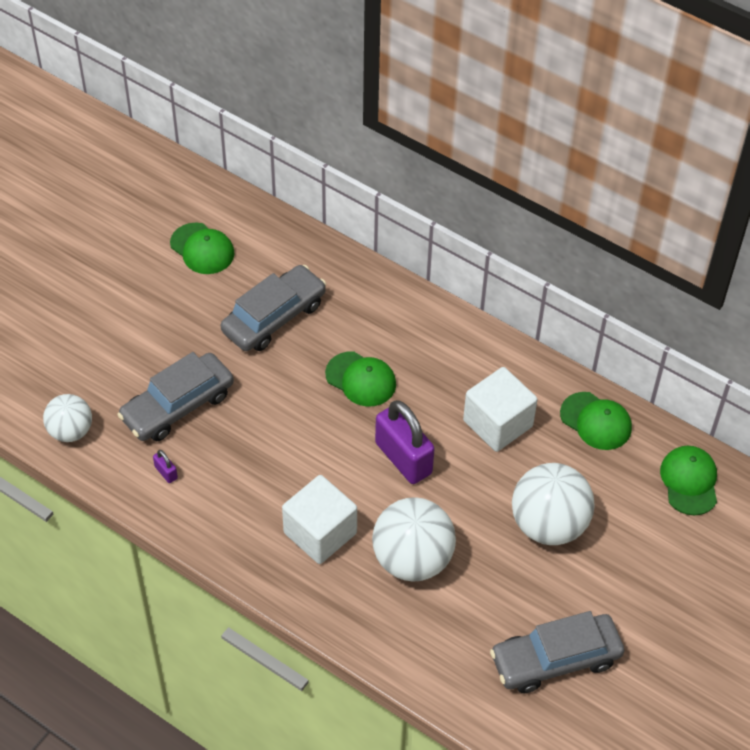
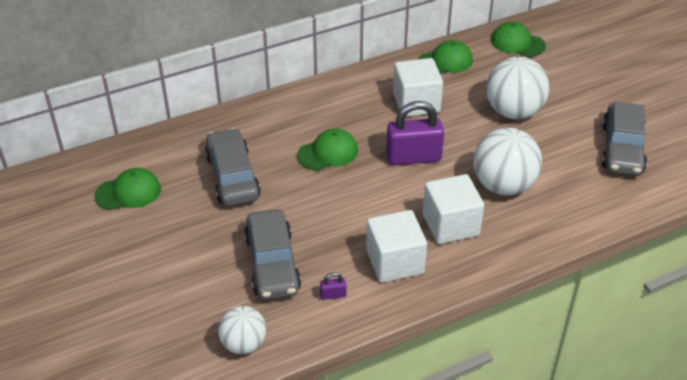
camera: 60 degrees left, 10 degrees down
none -> white cube [366,210,427,283]

